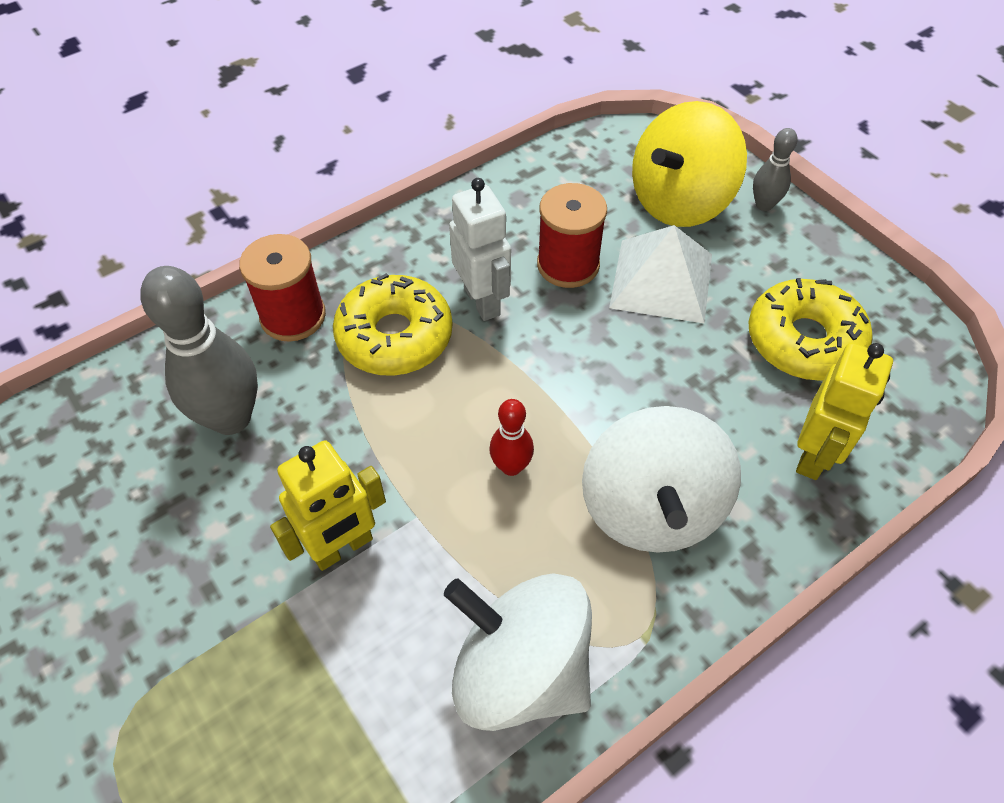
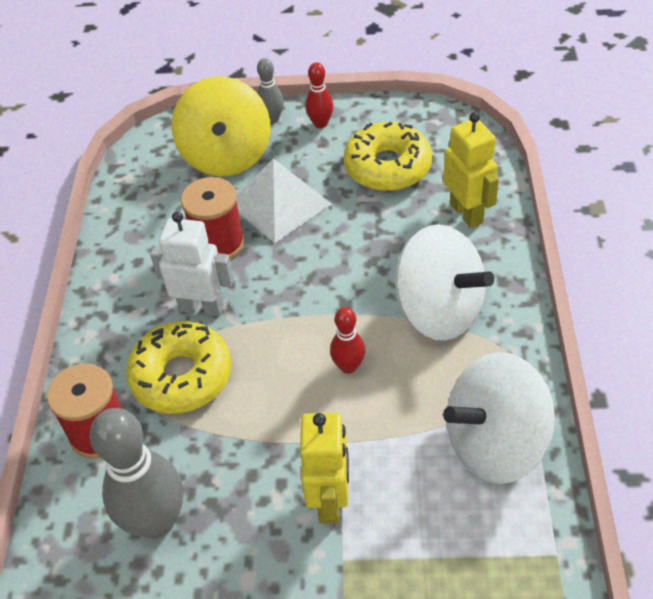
camera: 50 degrees left, 5 degrees down
none -> red bowling pin [305,62,333,128]

